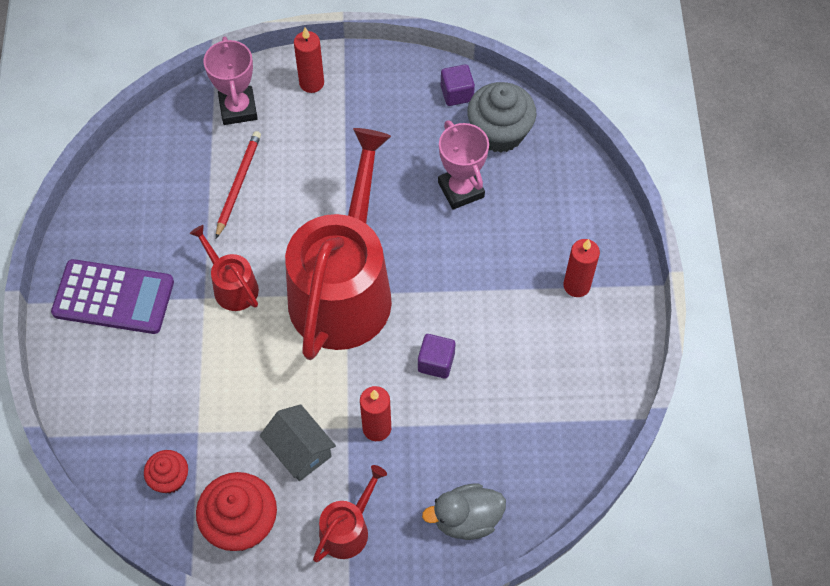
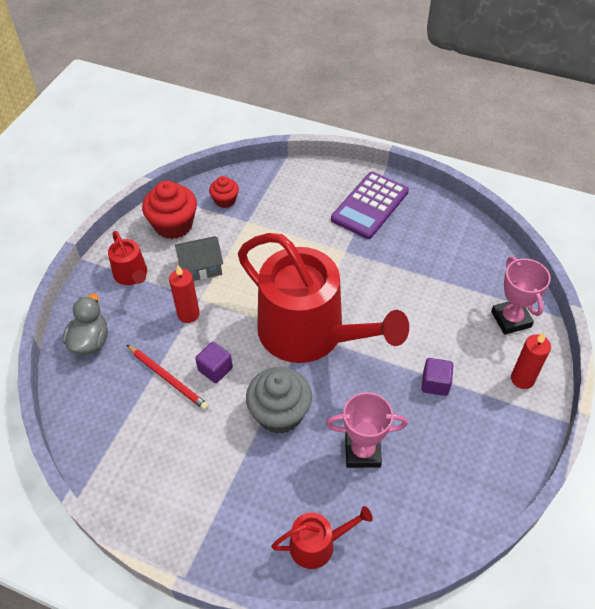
camera: 115 degrees right, 10 degrees down
red watering can [190,225,259,311] -> red watering can moved to [271,506,373,569]
pink trophy [204,37,258,125] -> pink trophy turned 60 degrees clockwise [491,256,551,335]
red pencil [216,131,261,238] -> red pencil moved to [127,345,209,410]
purple cube [441,64,475,106] -> purple cube moved to [421,358,453,396]
grey cupcake [467,82,537,153] -> grey cupcake moved to [246,367,312,434]
red candle [563,239,600,297] -> none

